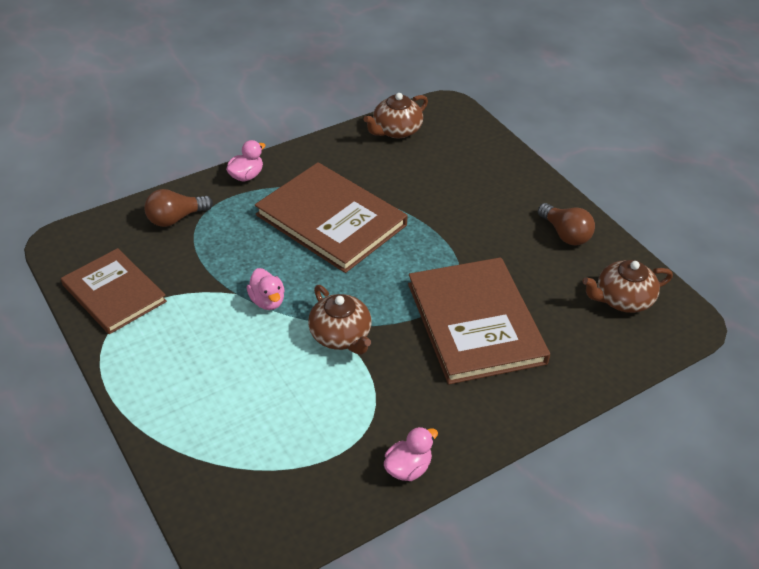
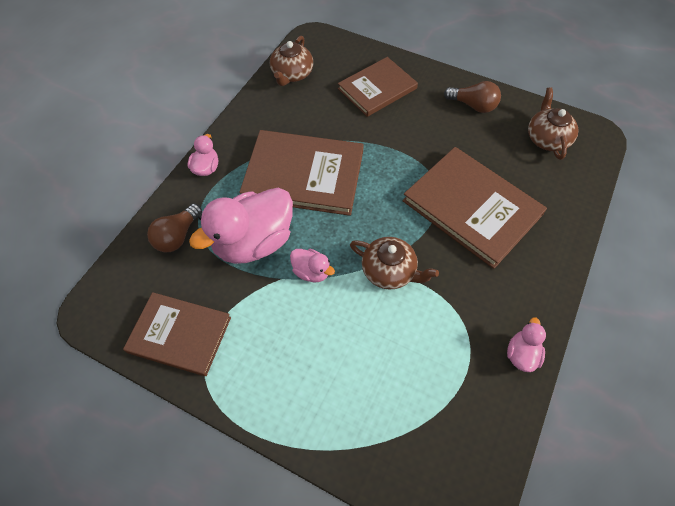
camera: 30 degrees left, 15 degrees up
brown teapot [582,260,673,313] -> brown teapot turned 135 degrees clockwise [528,87,579,160]
none -> pink duck [189,188,293,264]
none -> brown book [338,57,418,117]

